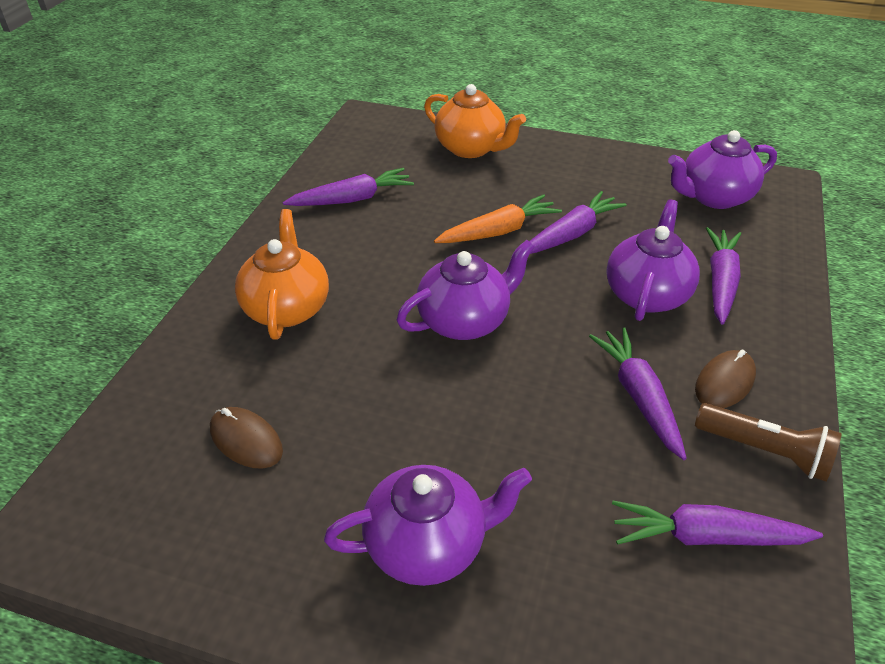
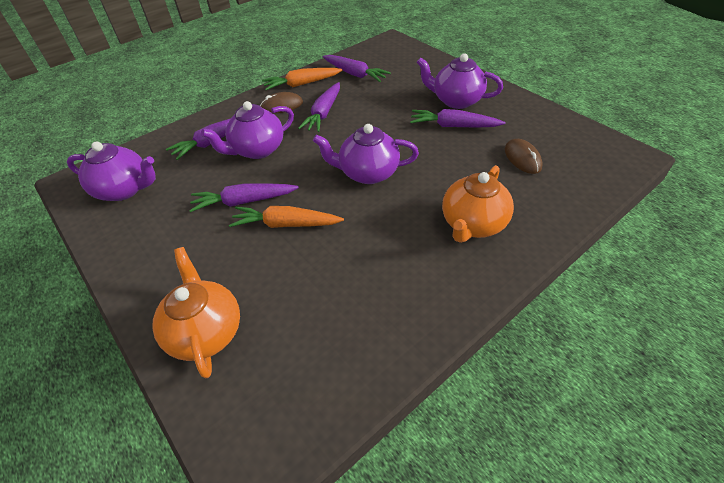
camera: 145 degrees left, 5 degrees up
purple carrot [283,168,414,206] -> purple carrot moved to [410,109,506,128]
brown flashlight [695,403,842,482] -> orange carrot [262,68,342,90]

